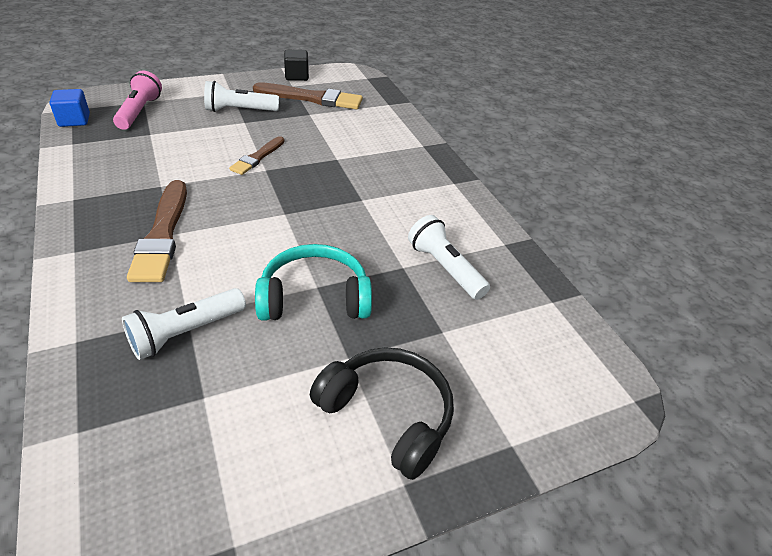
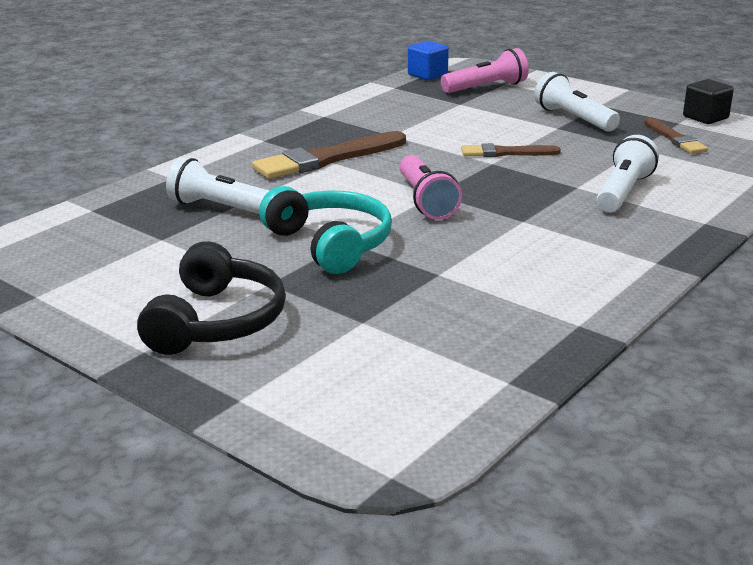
camera: 65 degrees right, 15 degrees down
brown brush [253,82,363,110] -> brown brush [644,117,708,154], size x0.59
white flashlight [408,215,490,300] -> white flashlight moved to [597,135,659,212]
none -> pink flashlight [400,155,462,220]

